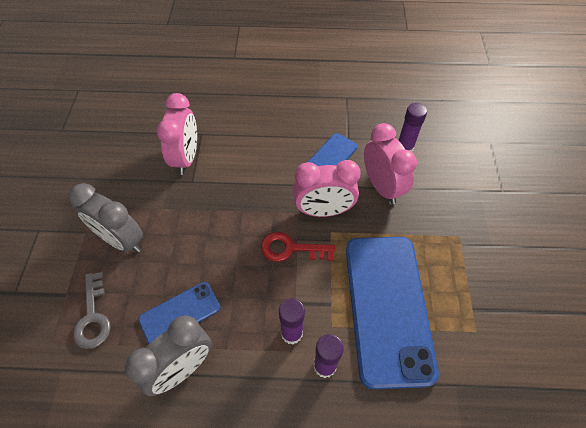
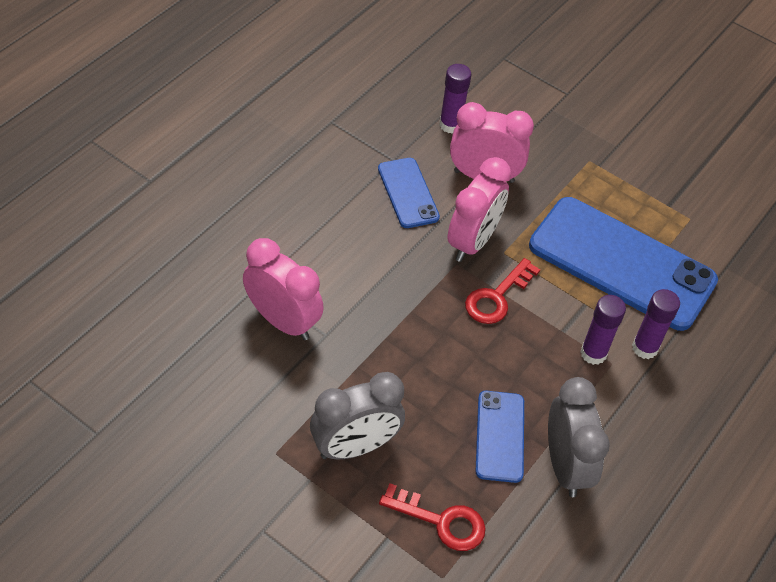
camera: 60 degrees left, 5 degrees down
grey key [73,272,111,349] -> red key [379,483,486,551]

